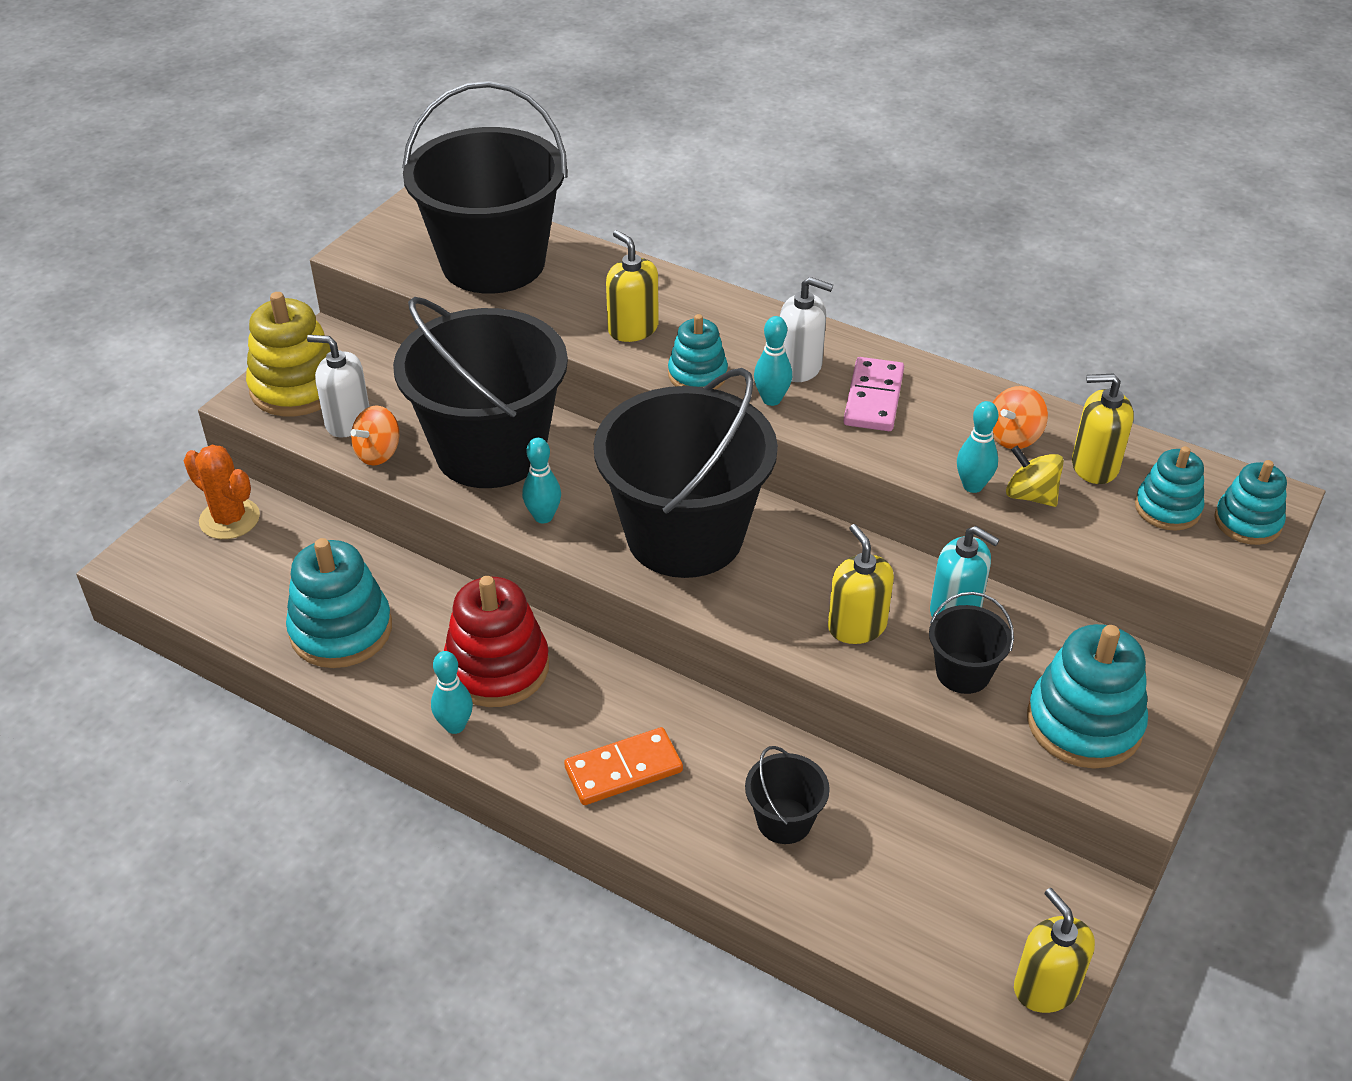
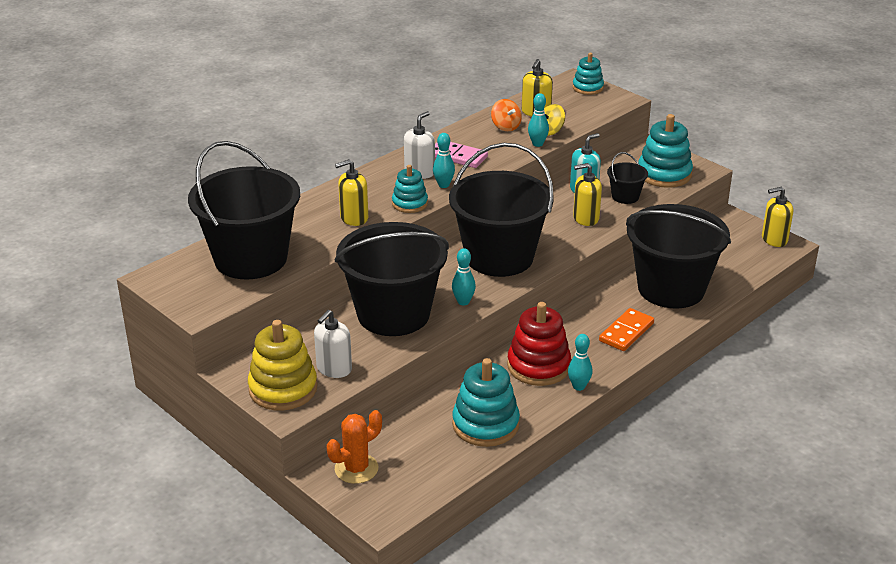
camera: 75 degrees left, 10 degrees down
orange spinning top [351,405,399,466] -> none
orange domino [564,727,683,805] -> orange domino turned 45 degrees clockwise [599,308,654,351]
black bucket [745,746,830,844] -> black bucket [626,204,731,308], size x2.35
turquoise stacking toy [1135,446,1204,531] -> none

